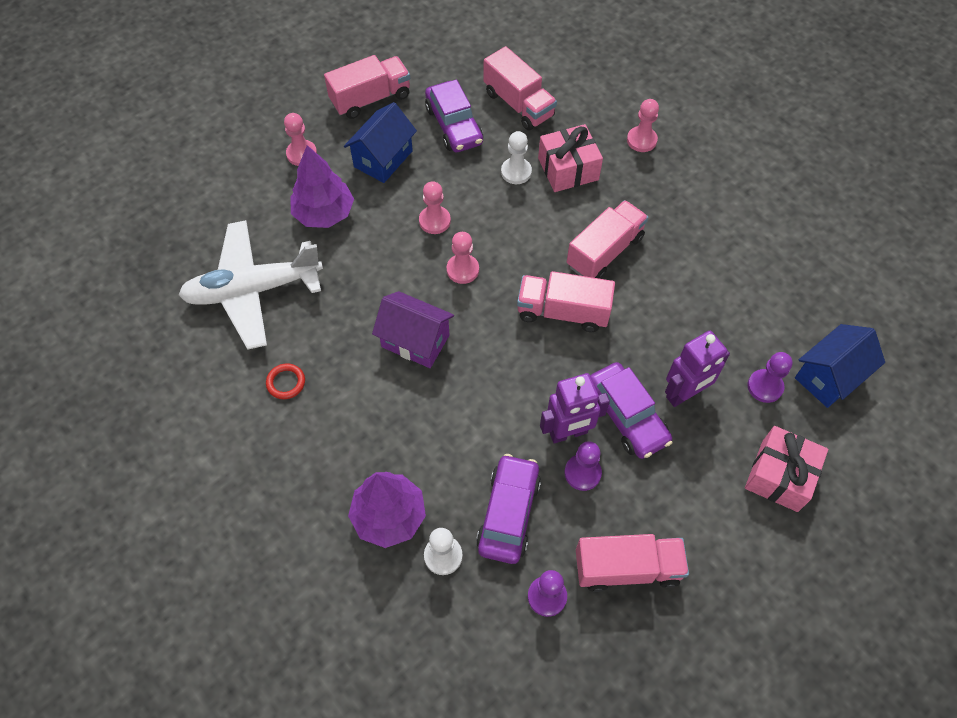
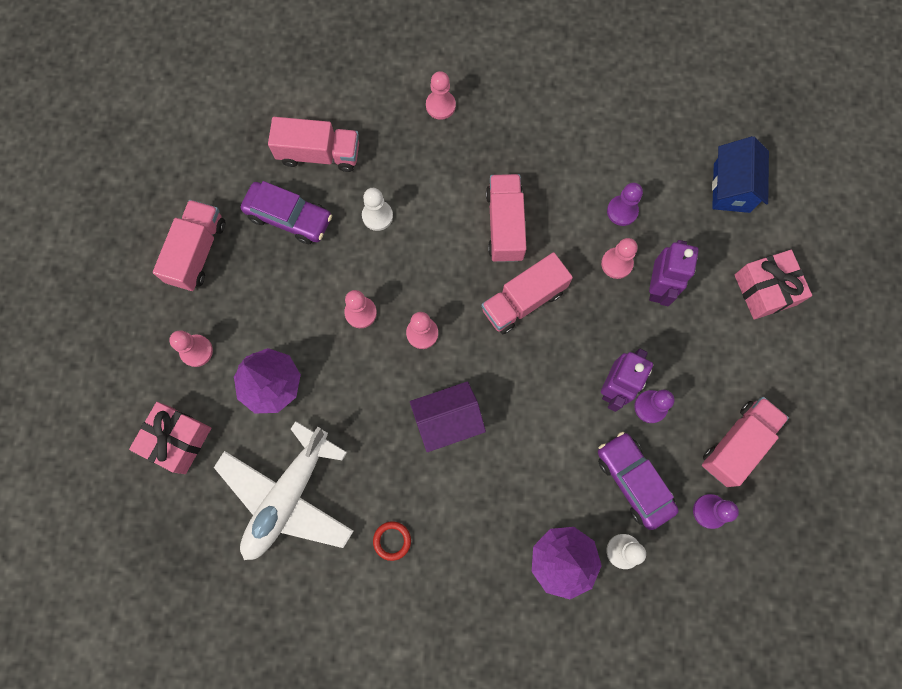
camera: 45 degrees left, 15 degrees up
blue house [344,102,417,183] -> none
pink gift [538,124,603,192] -> pink gift moved to [129,402,211,474]
purple car [591,362,673,459] -> none
purple pawn [748,352,792,403] -> purple pawn moved to [607,183,643,226]
none -> pink pawn [601,238,638,279]

